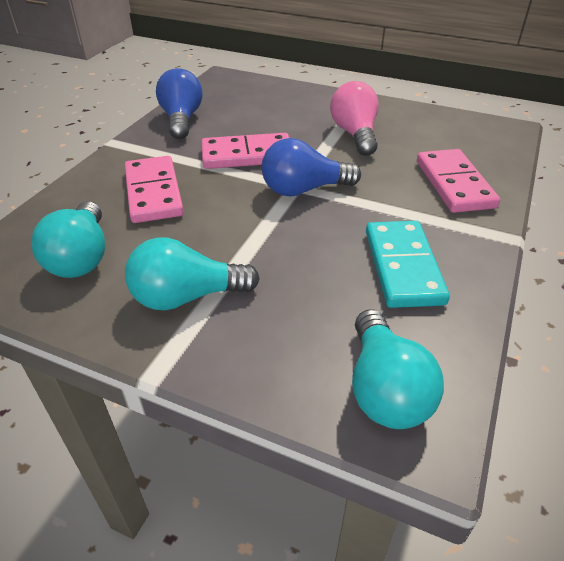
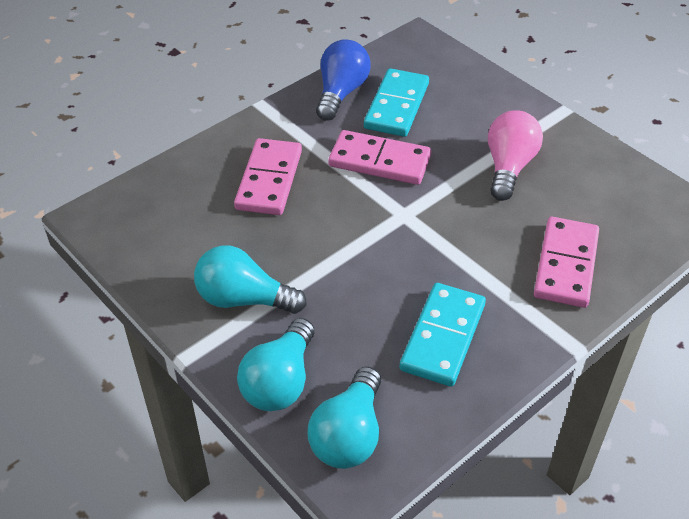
camera: 25 degrees right, 5 degrees up
turquoise light bulb [31,201,105,278] -> turquoise light bulb moved to [237,318,315,411]
blue light bulb [261,138,361,196] -> none
none -> turquoise domino [364,68,429,137]

